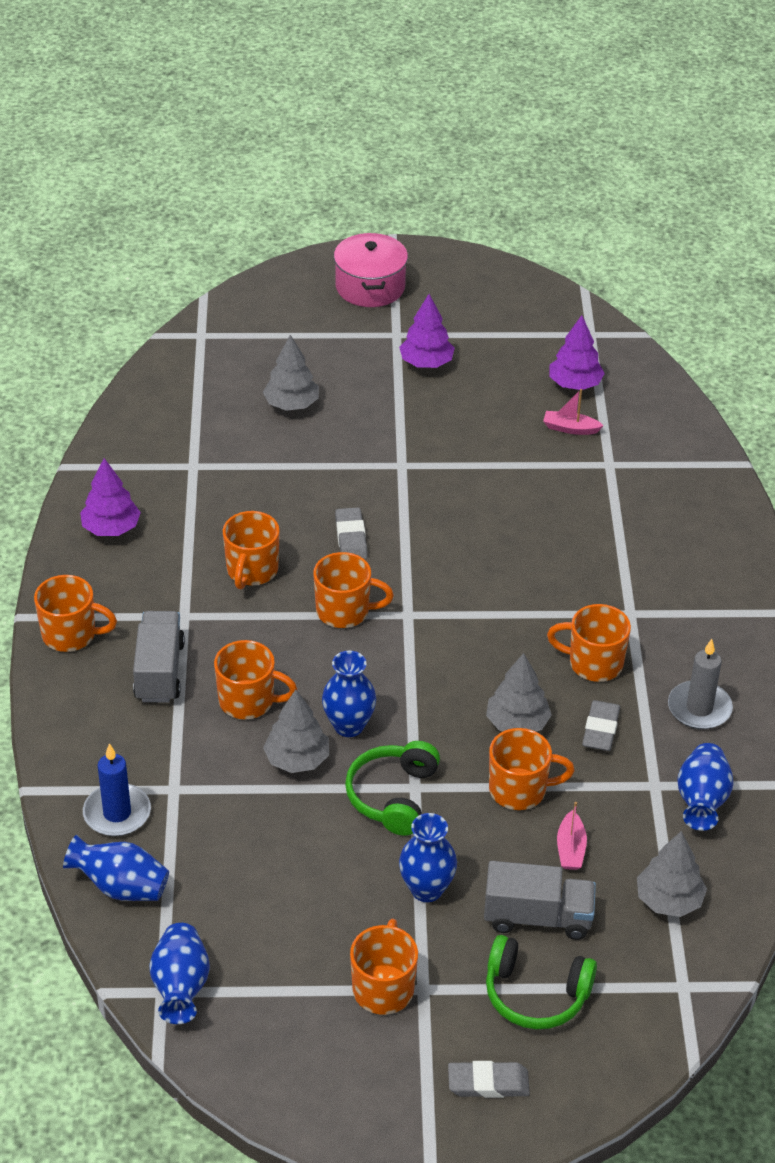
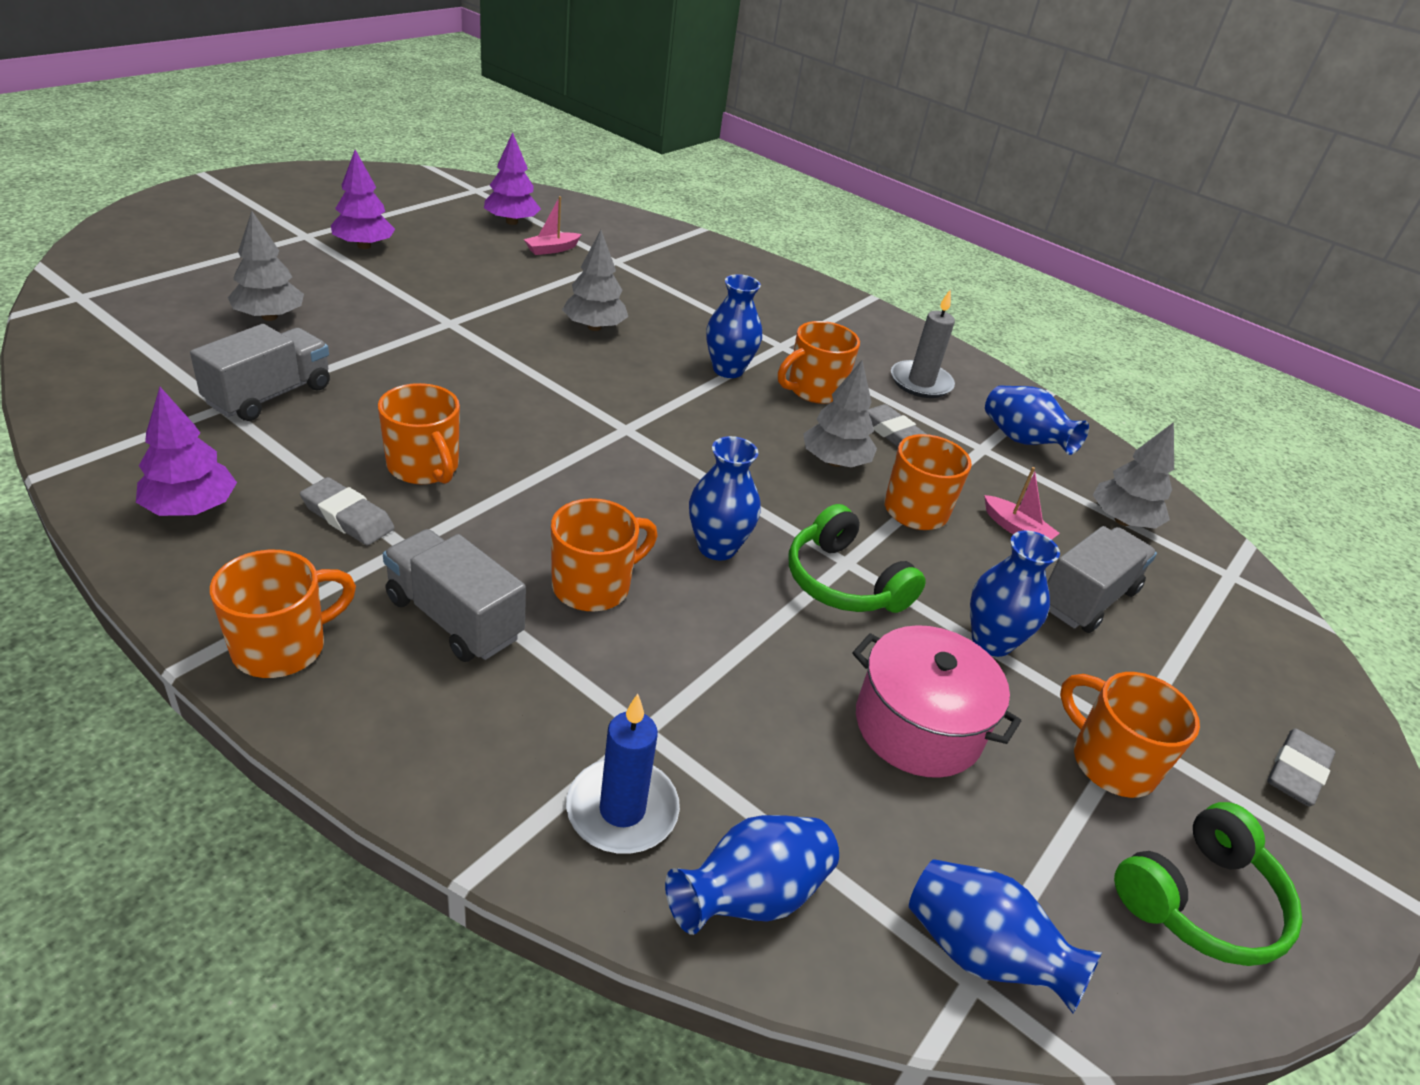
camera: 55 degrees left, 5 degrees down
grey tree [263,690,329,773] -> grey tree moved to [562,230,628,331]
orange mug [313,552,394,628] -> none
pink pot [334,233,408,307] -> pink pot moved to [852,625,1021,778]
grey eraser [335,507,368,559] -> grey eraser moved to [300,477,395,545]
green headphones [486,935,597,1029] -> green headphones moved to [1114,802,1303,966]
none -> grey truck [190,324,330,421]
none -> blue vase [706,274,762,378]

